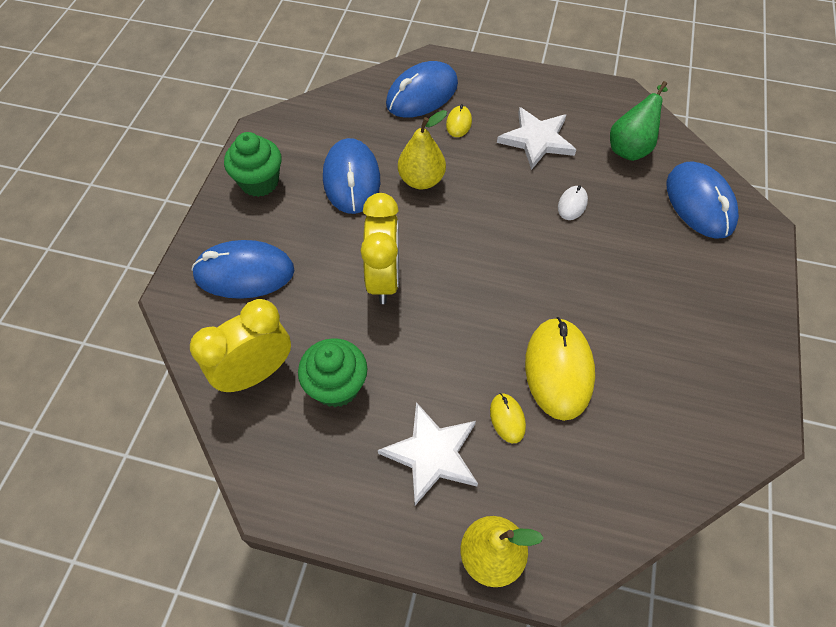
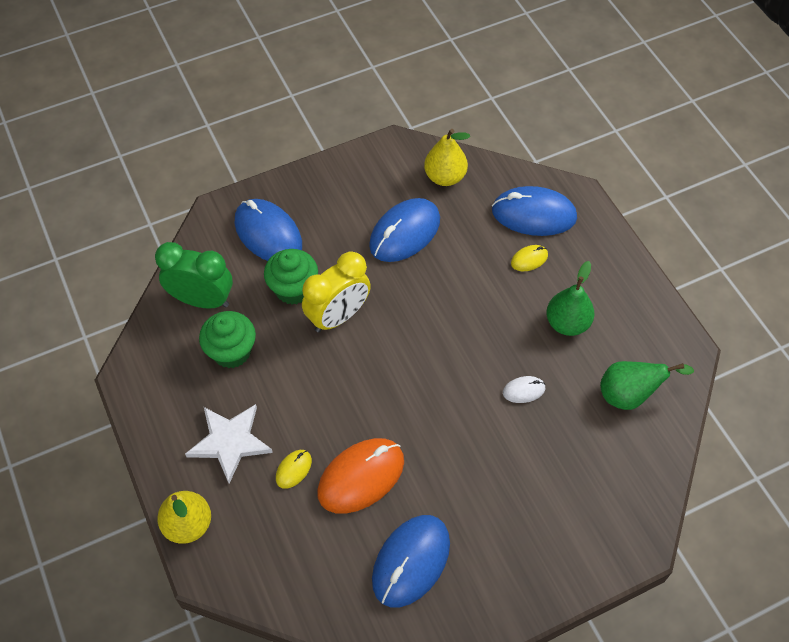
camera: 50 degrees right, 0 degrees up
yellow clock [190,299,291,393] -> green clock [155,242,233,309]
green cupcake [224,132,282,197] -> green cupcake moved to [264,249,318,305]
yellow pear [398,110,447,189] -> yellow pear moved to [424,129,470,186]
white star [497,107,576,170] -> green pear [546,261,595,336]
yellow mouse [525,317,595,421] -> orange mouse [317,438,404,514]
blue mouse [666,161,739,239] -> blue mouse moved to [372,515,450,607]

